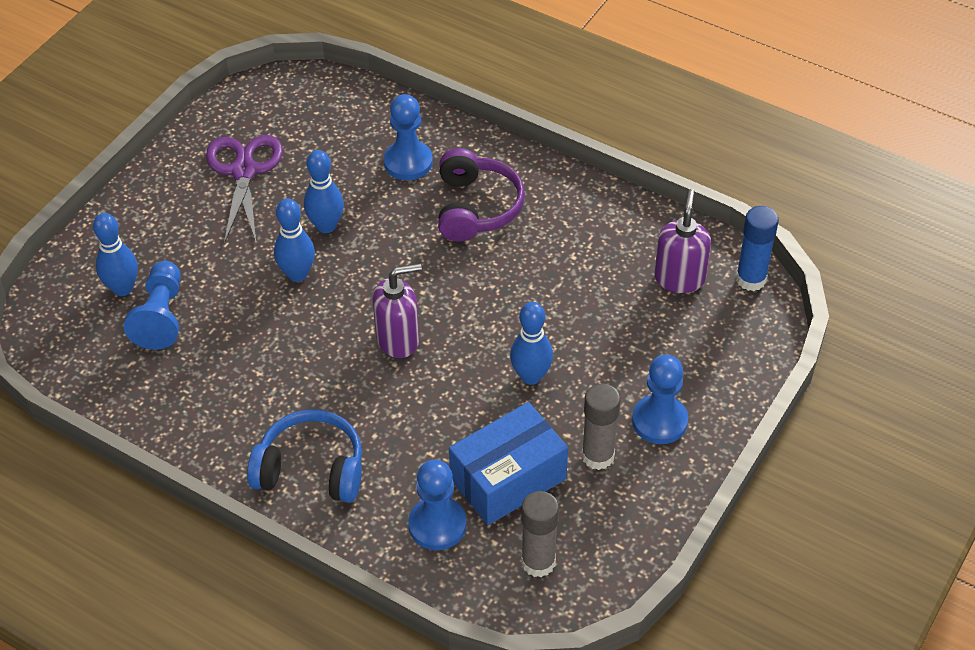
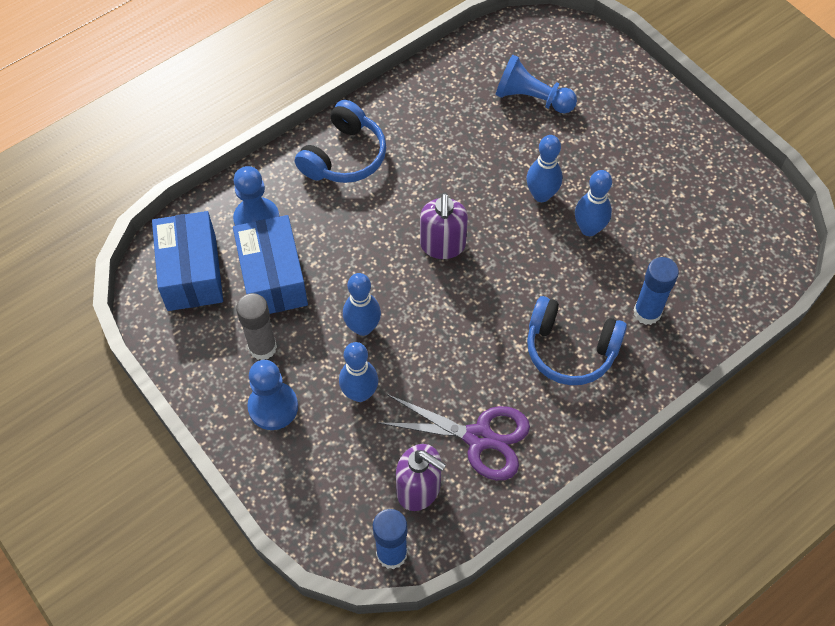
camera: 110 degrees right, 10 degrees up
blue bowling pin [93,213,138,296] -> blue bowling pin moved to [339,342,378,402]
purple scissors [206,135,283,244] -> purple scissors moved to [377,394,530,480]
blue pawn [384,94,433,180] -> blue glue stick [634,257,679,325]
purple headphones [438,148,525,242] -> blue headphones [527,296,627,385]
grey glue stick [521,491,559,577] -> blue box [152,211,223,311]

